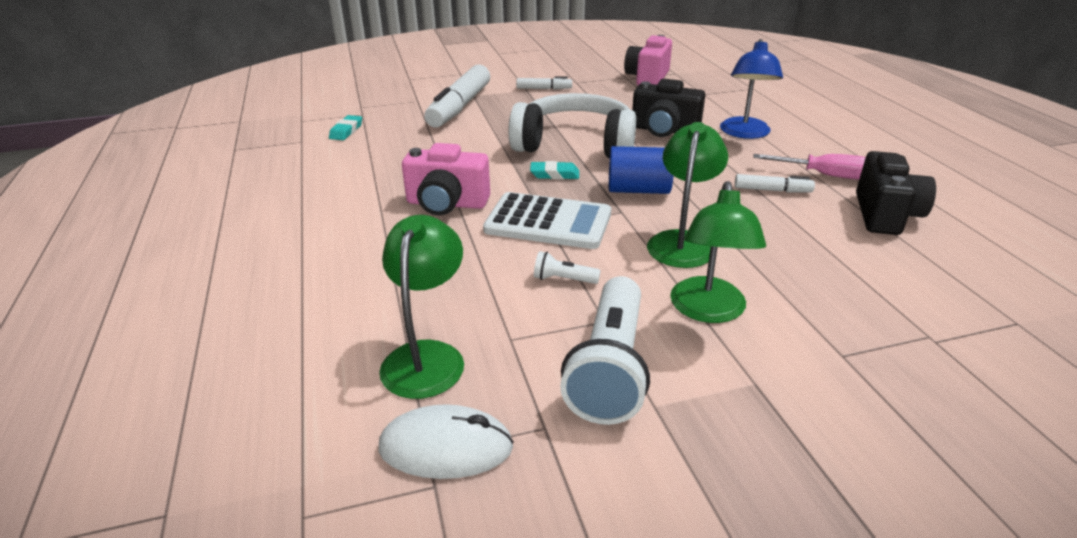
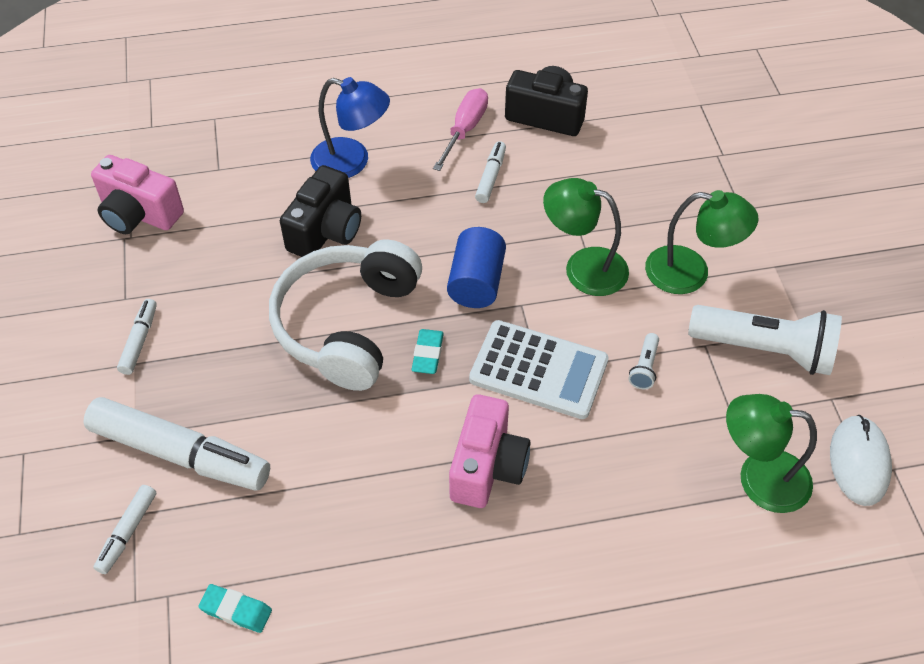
camera: 85 degrees left, 20 degrees up
white calculator [483,192,611,249] -> white calculator turned 90 degrees clockwise [469,320,609,419]
none -> white marker [94,485,156,574]

